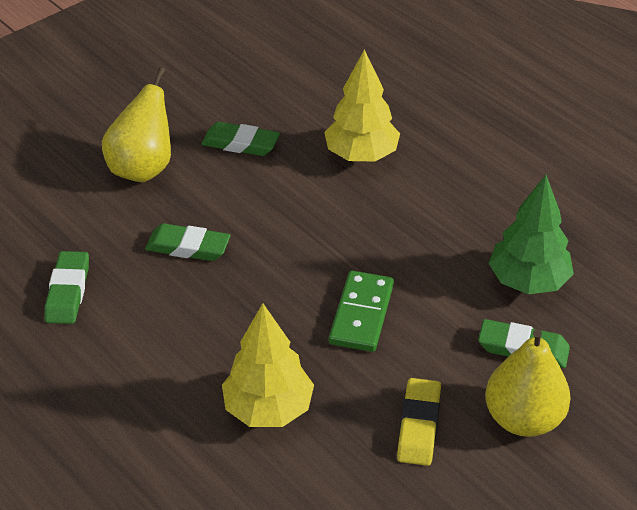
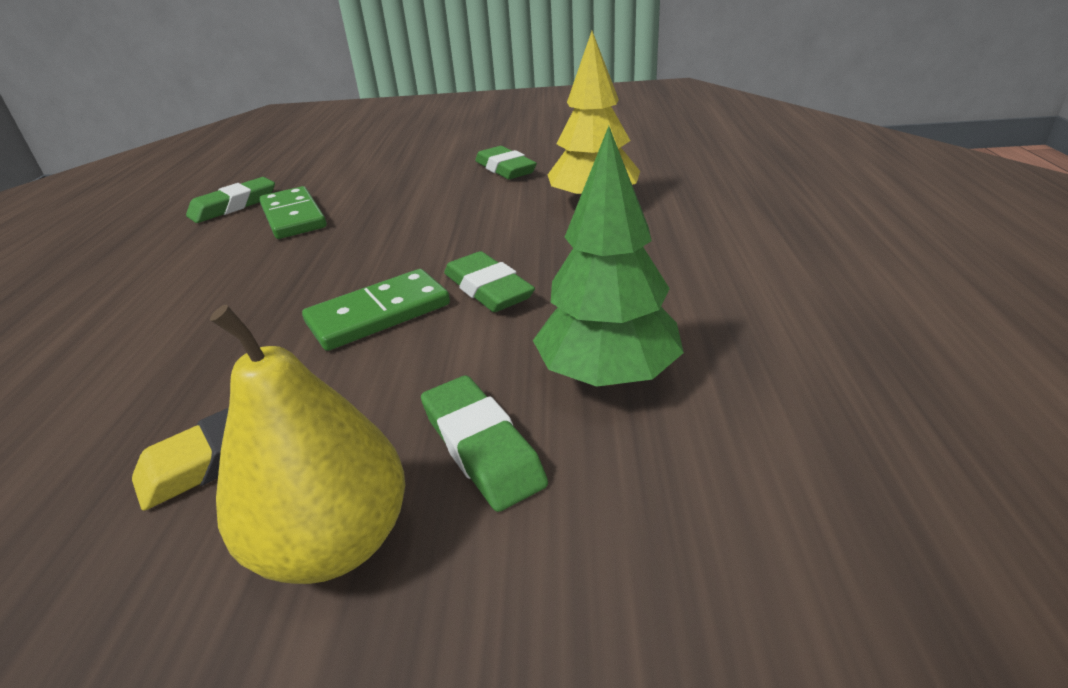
camera: 45 degrees right, 10 degrees down
yellow pear [102,67,171,182] -> none
green eraser [145,224,230,261] -> green eraser moved to [444,251,535,312]
yellow tree [222,303,314,427] -> none
none -> green domino [259,186,327,239]

